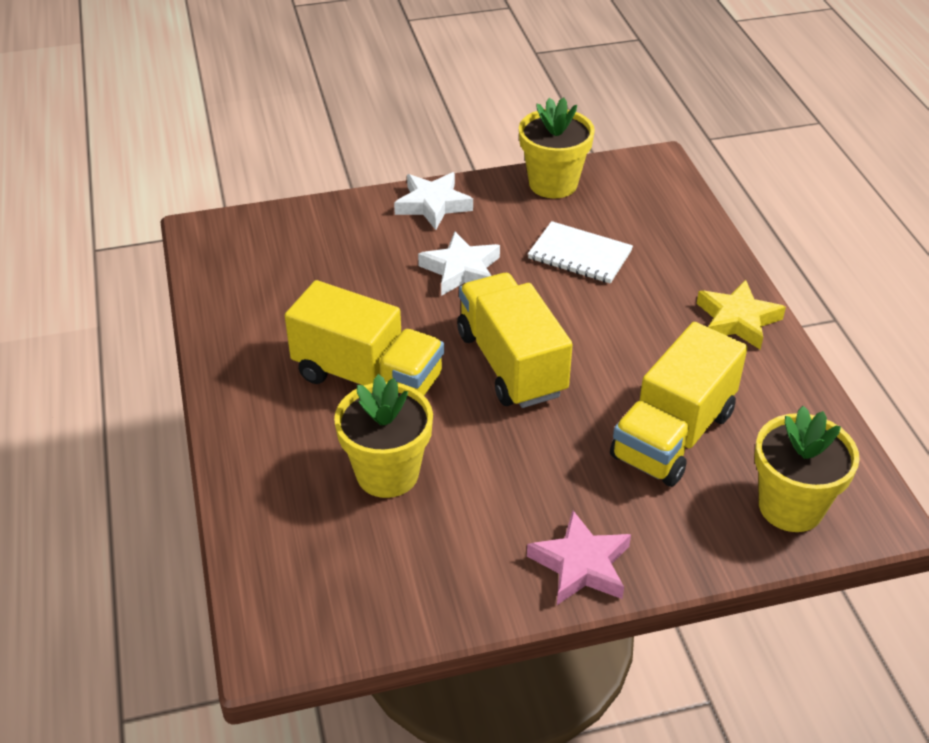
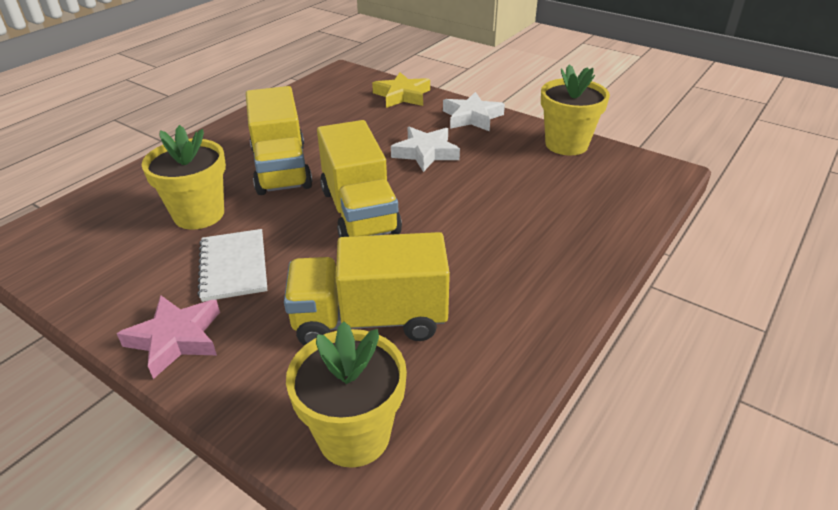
camera: 50 degrees right, 5 degrees down
yellow truck [457,273,573,408] -> yellow truck turned 135 degrees clockwise [317,120,402,238]
white notebook [528,221,633,284] -> white notebook moved to [197,229,267,302]
yellow star [697,280,786,350] -> yellow star moved to [372,72,430,108]

